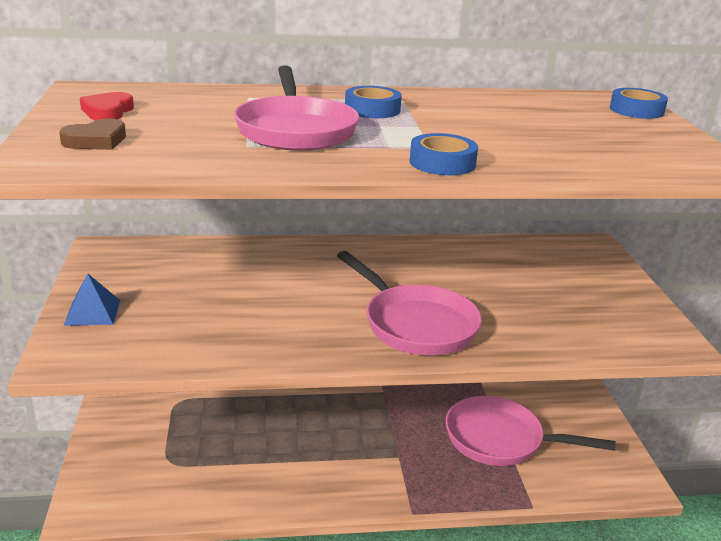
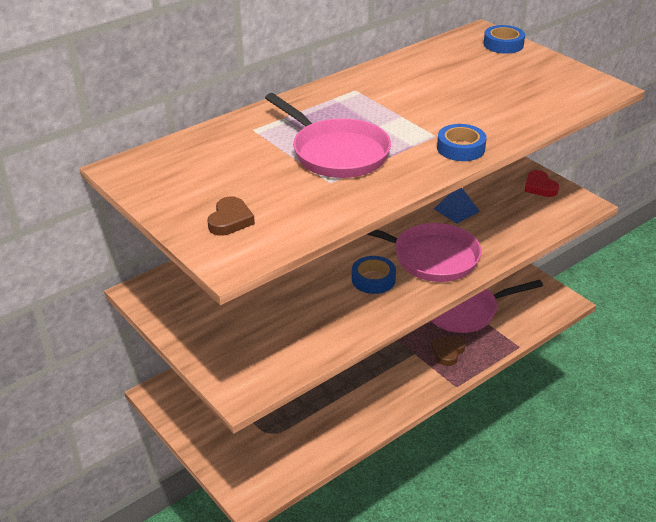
camera: 30 degrees left, 10 degrees up
blue pyramid [63,273,120,326] -> blue pyramid moved to [434,188,480,224]
red heart [80,92,134,120] -> red heart moved to [524,170,559,197]
blue tape [345,86,402,118] -> blue tape moved to [352,256,396,294]
none -> brown heart [432,335,466,366]

